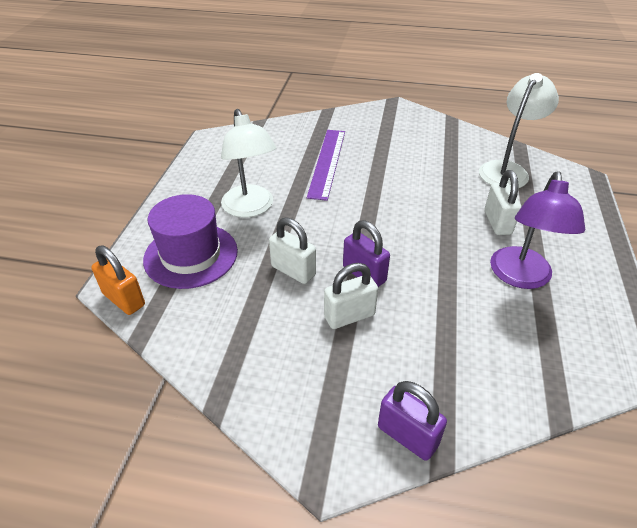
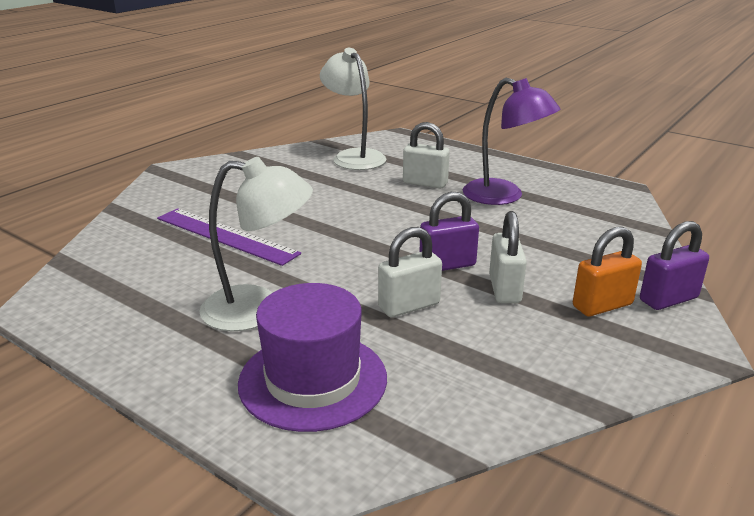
camera: 65 degrees left, 15 degrees down
orange padlock [91,245,145,315] -> orange padlock moved to [573,227,642,316]

